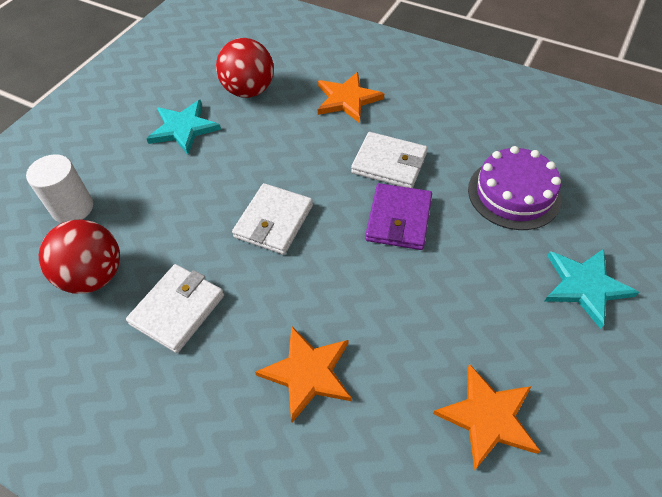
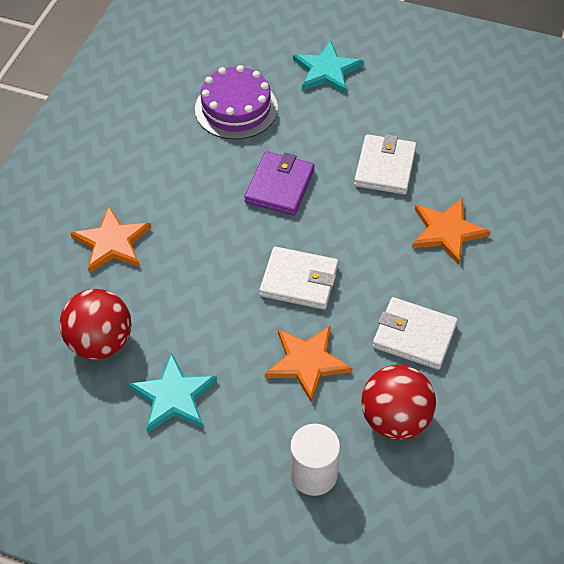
camera: 100 degrees left, 0 degrees up
white wallet [351,132,428,188] -> white wallet moved to [354,134,417,195]
purple wallet [365,183,432,250] -> purple wallet turned 75 degrees counterclockwise [244,151,315,215]
orange star [433,364,540,470] -> orange star moved to [265,326,352,403]

